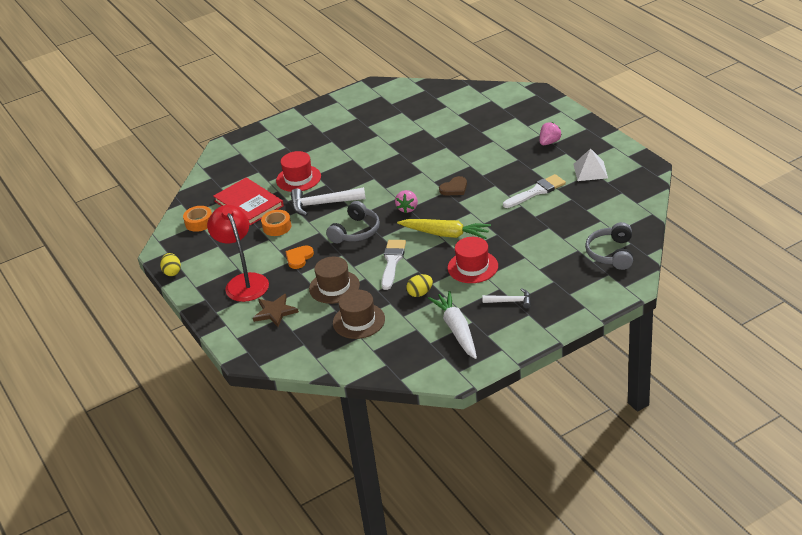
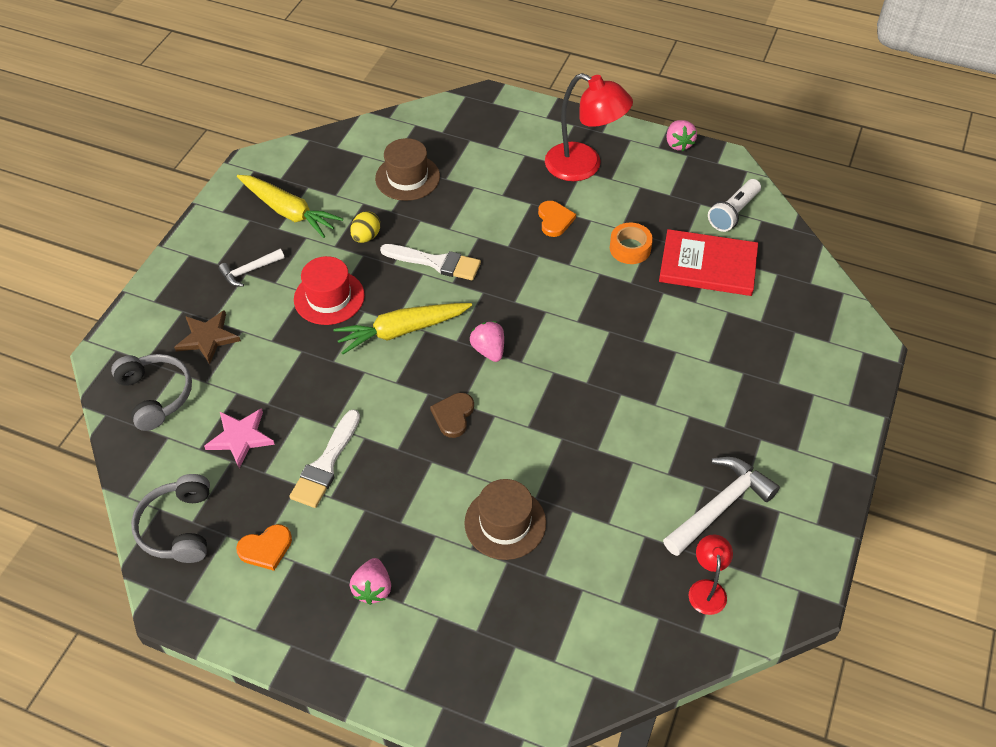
camera: 140 degrees right, 15 degrees up
yellow egg [160,253,181,276] -> pink strawberry [666,120,697,151]
orange tape [183,206,212,232] -> white flashlight [708,179,761,232]
brown star [253,294,299,327] -> brown star moved to [174,310,241,364]
red hat [276,151,321,192] -> none
white hammer [291,187,366,216] -> white hammer moved to [663,457,780,556]
brown hat [309,257,360,304] -> brown hat moved to [464,479,546,560]
grey headphones [326,201,380,244] -> grey headphones moved to [131,474,210,563]
white brush [382,240,406,290] -> white brush turned 45 degrees counterclockwise [380,244,481,280]
white carrot [428,291,477,359] -> yellow carrot [237,175,343,238]
white pyramid [574,148,608,181] -> orange heart [236,524,292,571]
none -> pink star [204,408,275,468]
none -> red lamp [689,534,733,615]

